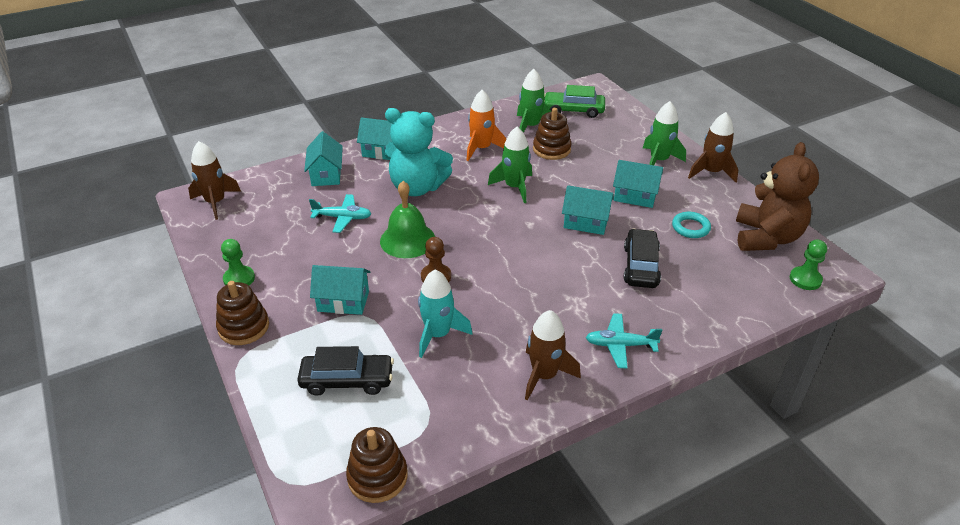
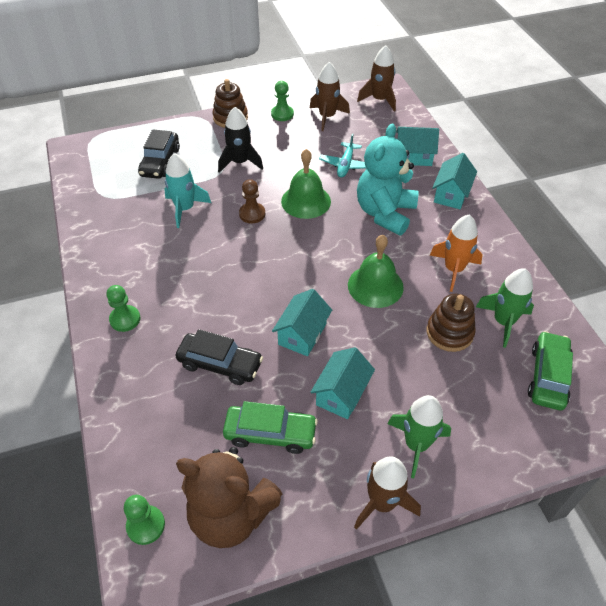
camera: 100 degrees right, 10 degrees up
turquoise house [310,265,370,315] -> black rocket [218,107,263,173]
brown stacking toy [346,427,407,503] -> none
green rocket [488,127,532,203] -> green bell [348,235,404,308]
brown rocket [525,310,581,400] -> brown rocket moved to [310,62,350,131]
turquoise plane [586,313,662,368] -> green pawn [106,285,140,332]
turquoise ring [672,212,711,238] -> green car [223,401,318,454]

